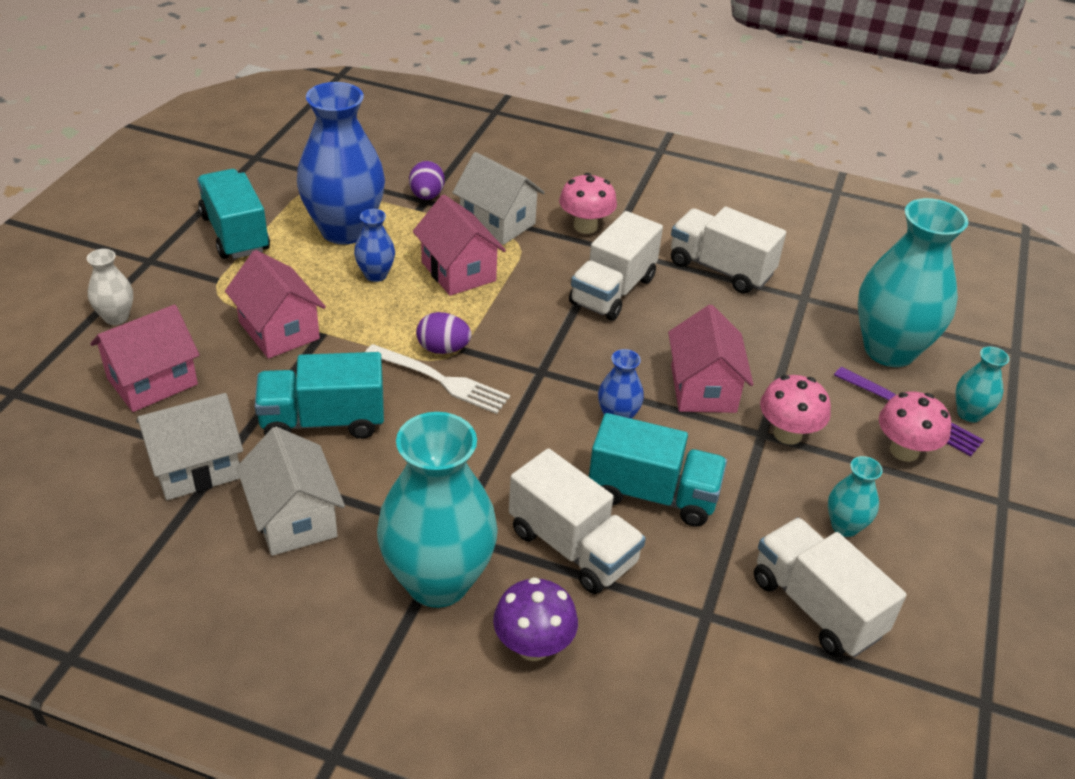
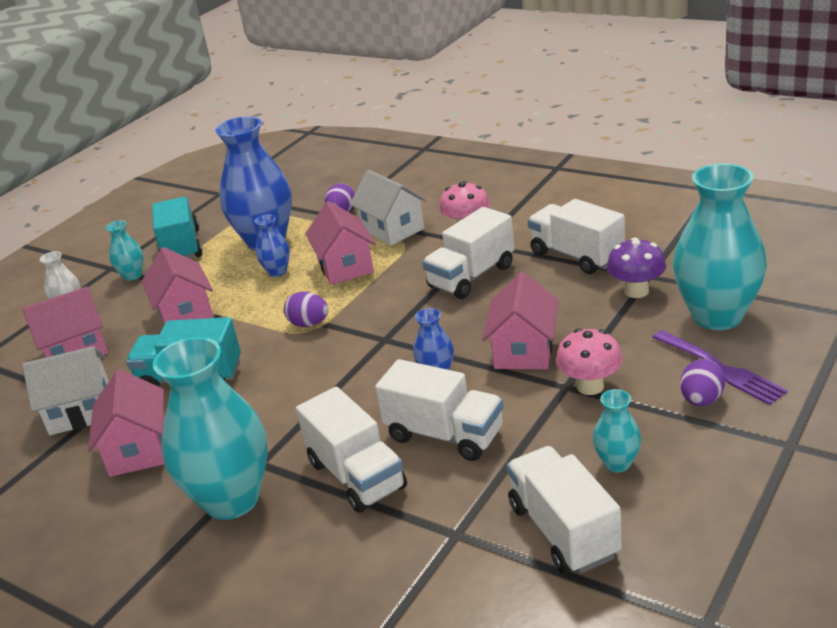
camera: 20 degrees right, 10 degrees down
white house [236,427,345,556] -> pink house [88,369,165,477]
white fork [365,344,510,414] -> none
purple mushroom [493,577,578,661] -> purple mushroom moved to [607,237,666,298]
turquoise truck [589,413,727,527] -> white truck [375,359,504,461]
pink mushroom [879,392,951,462] -> purple egg [680,359,725,406]
turquoise vase [955,347,1009,422] -> turquoise vase moved to [106,220,143,281]

